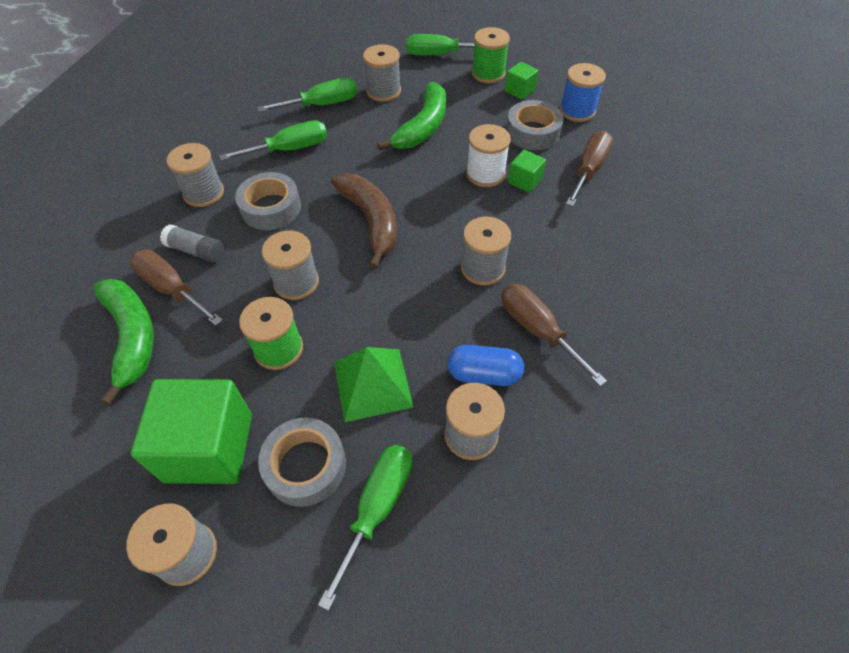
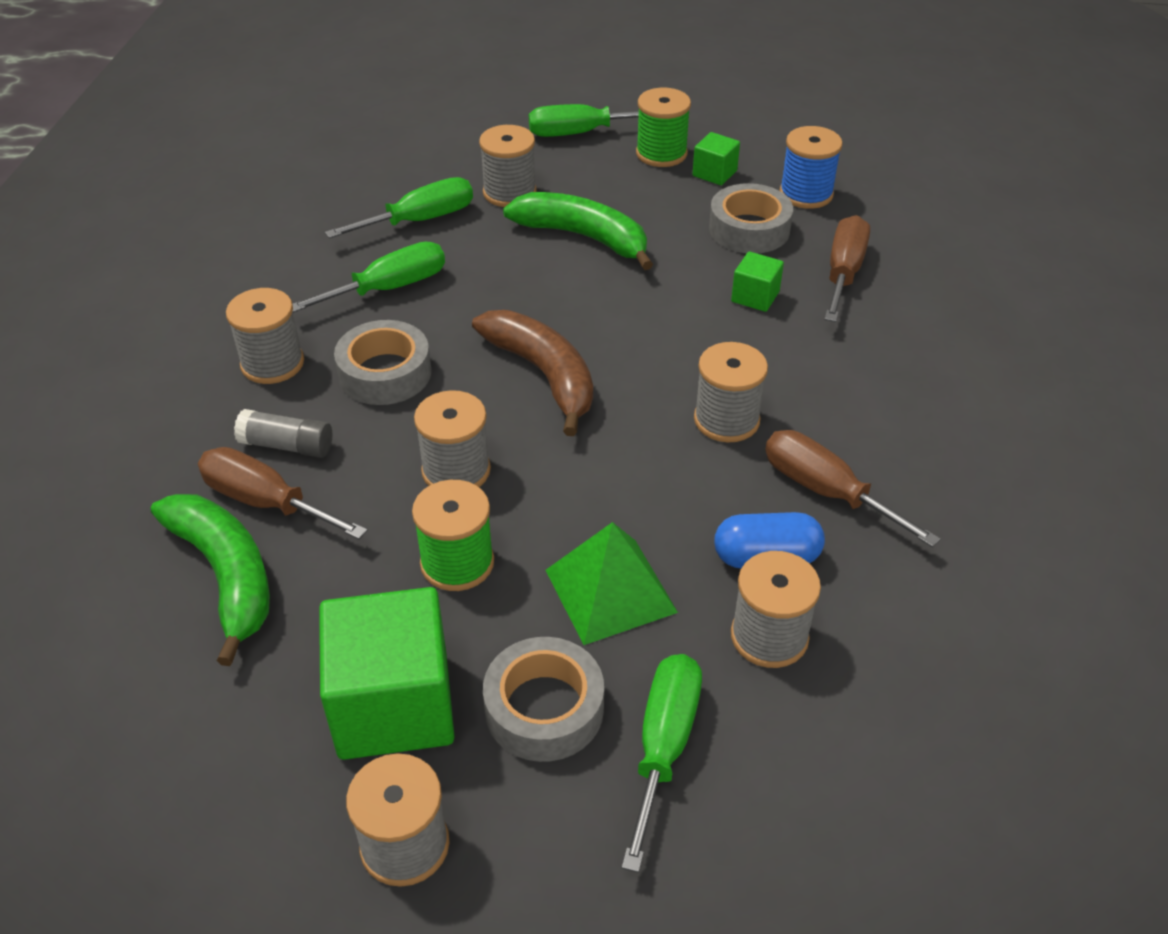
camera: 10 degrees left, 10 degrees down
green banana [377,82,446,151] -> green banana turned 75 degrees counterclockwise [503,192,653,270]
white spool [466,124,511,187] -> none

